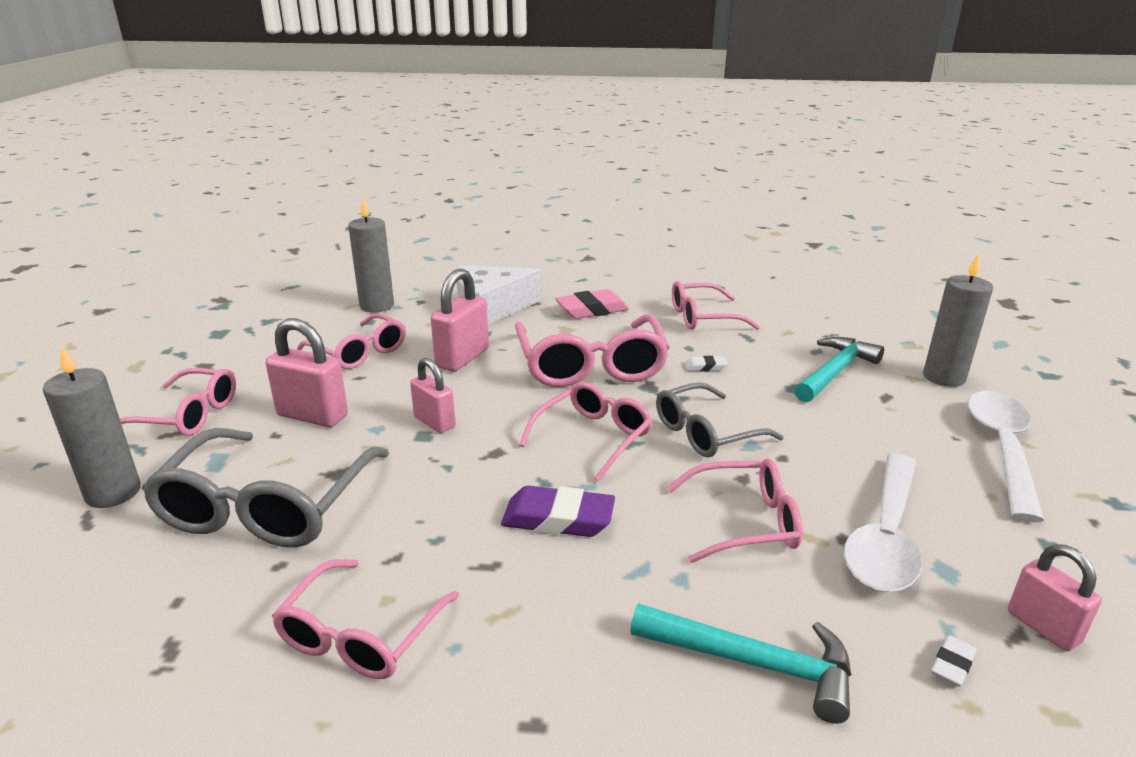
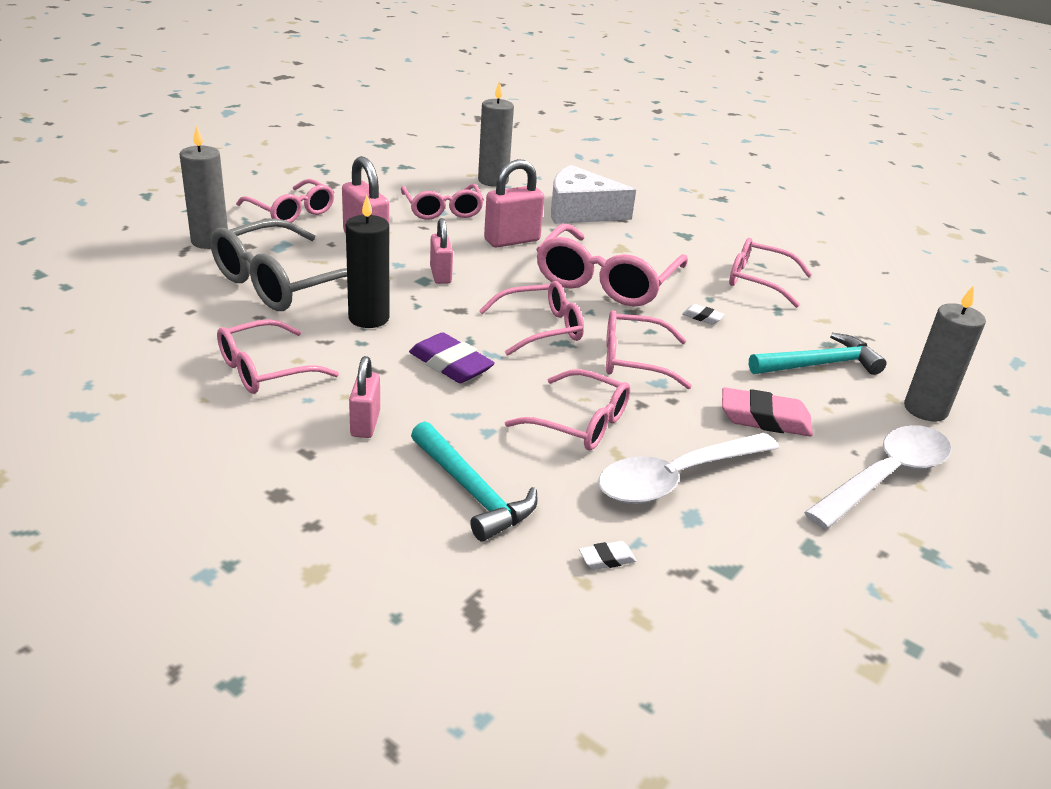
camera: 30 degrees right, 5 degrees up
pink eraser [555,289,629,319] -> pink eraser moved to [722,387,813,436]
grey glasses [656,382,784,457] -> pink glasses [606,310,692,389]
pink padlock [1008,544,1102,651] -> pink padlock moved to [349,356,380,438]
none -> black candle [346,195,390,328]

